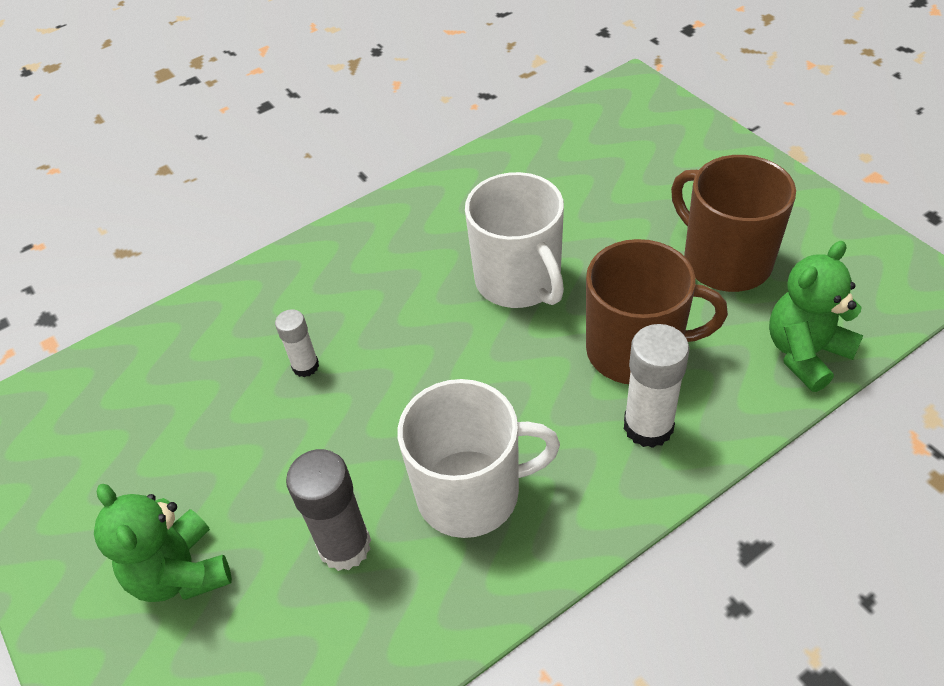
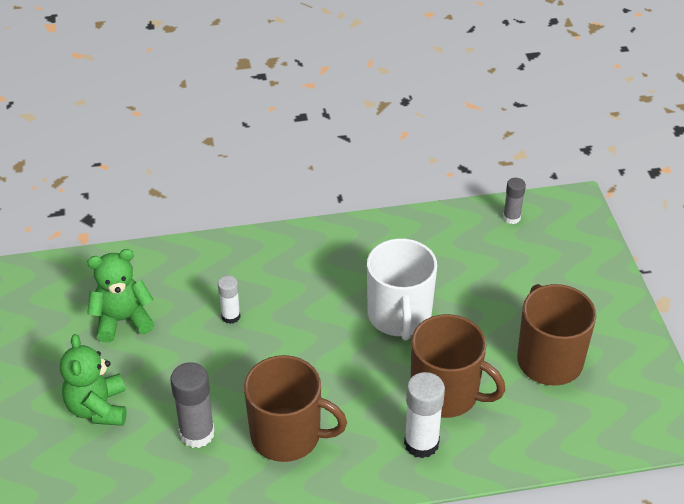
camera: 20 degrees right, 5 degrees down
white mug [398,379,560,538] -> brown mug [244,355,347,462]
green teddy bear [769,241,864,392] -> green teddy bear moved to [87,249,154,343]
none -> grey glue stick [503,178,526,224]

